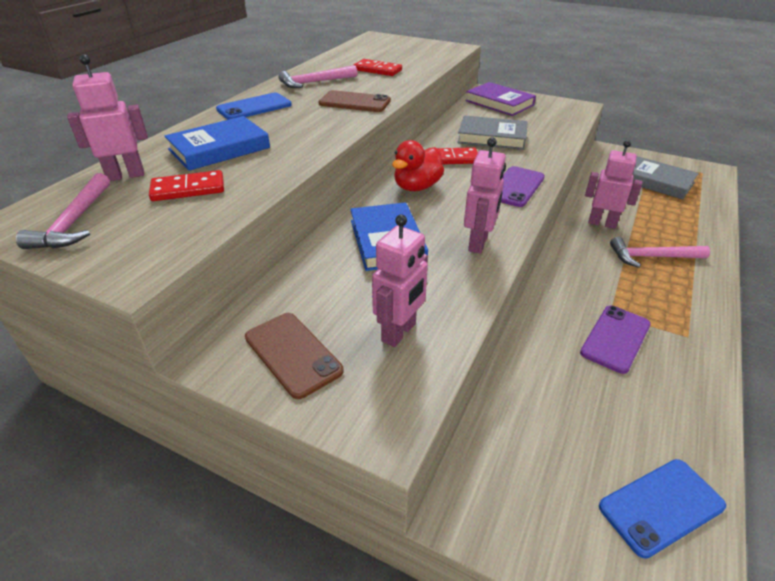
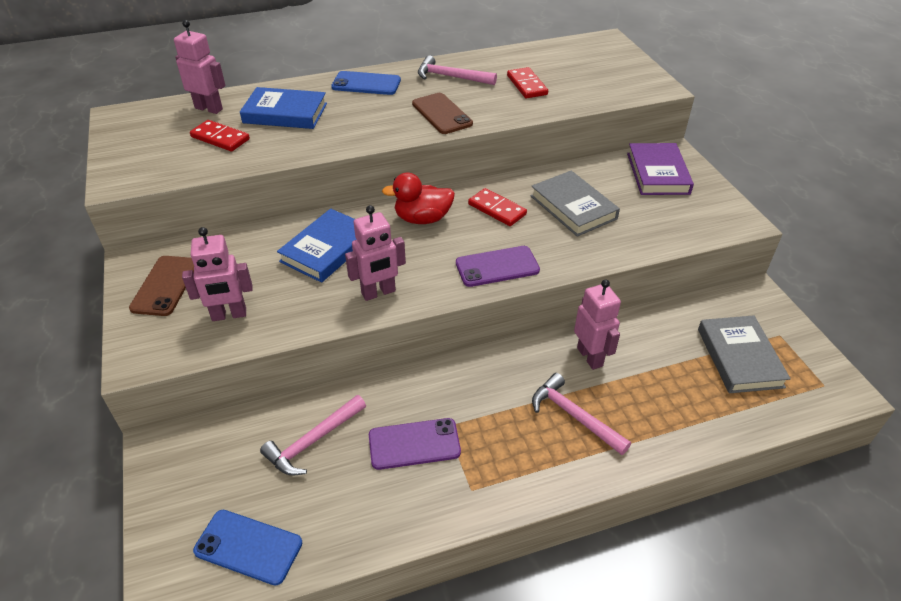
camera: 45 degrees right, 5 degrees up
pink hammer [16,173,110,249] -> pink hammer moved to [260,395,366,476]

